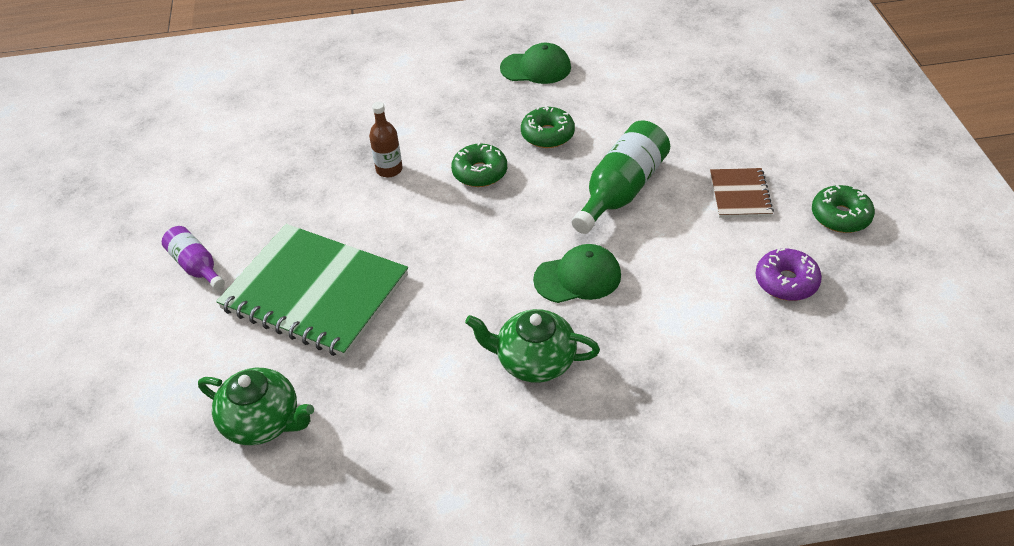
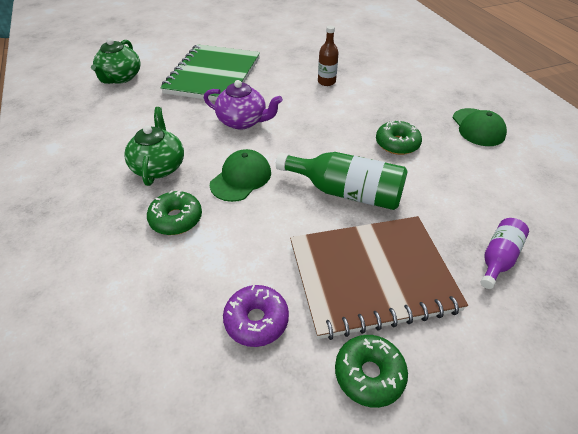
camera: 75 degrees right, 0 degrees up
purple bottle [162,226,225,290] -> purple bottle moved to [480,218,529,289]
green donut [451,142,507,187] -> green donut moved to [147,190,202,235]
green cap [533,244,621,303] -> green cap turned 120 degrees counterclockwise [210,149,271,202]
brown notebook [710,168,774,218] -> brown notebook [290,216,468,340], size x2.12
none -> purple teapot [204,80,283,129]

